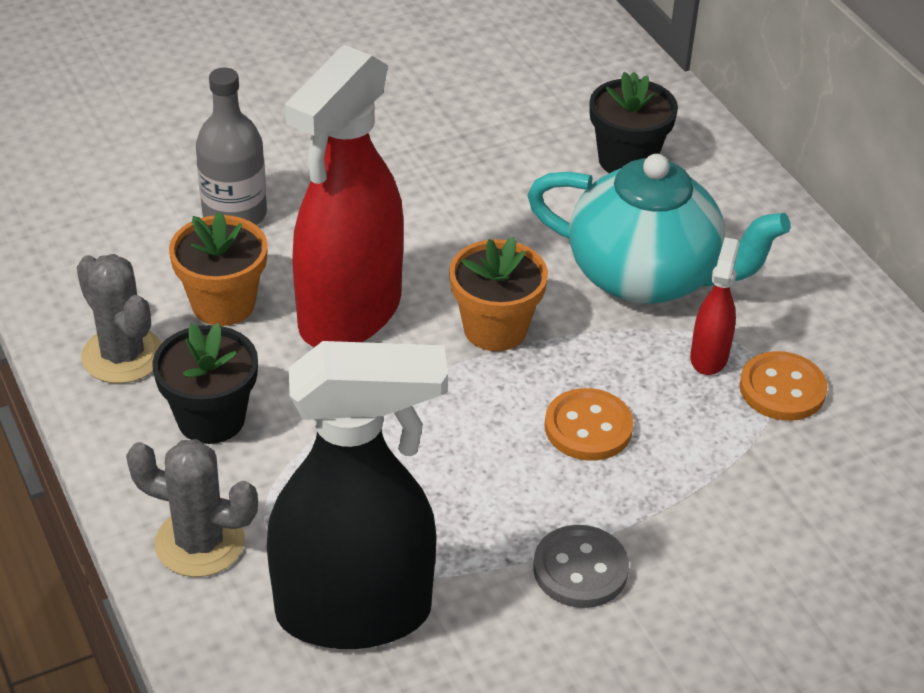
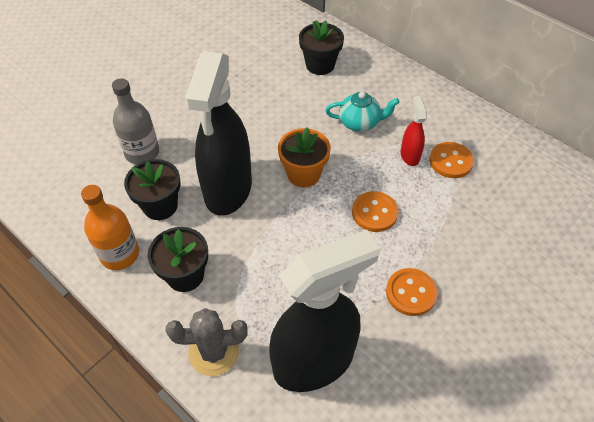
camera: 20 degrees left, 10 degrees up
grey cactus [76,254,162,384] -> orange bottle [81,185,139,270]
orange flower pot [169,211,268,326] -> black flower pot [124,159,180,220]
red spray bottle [284,45,404,347] -> black spray bottle [185,51,252,216]
turquoise teapot [527,154,791,304] -> turquoise teapot [325,92,400,132], size x0.54
grey button [533,525,629,608] -> orange button [386,268,437,316]

